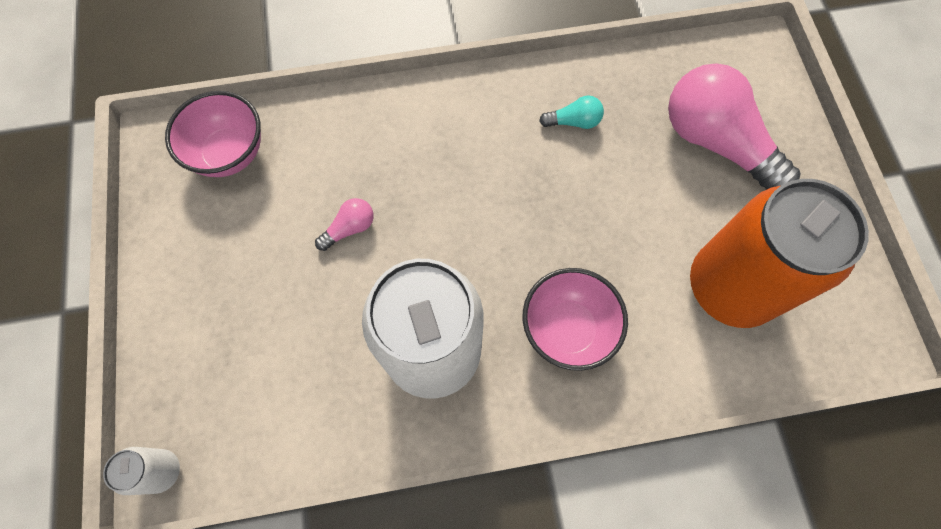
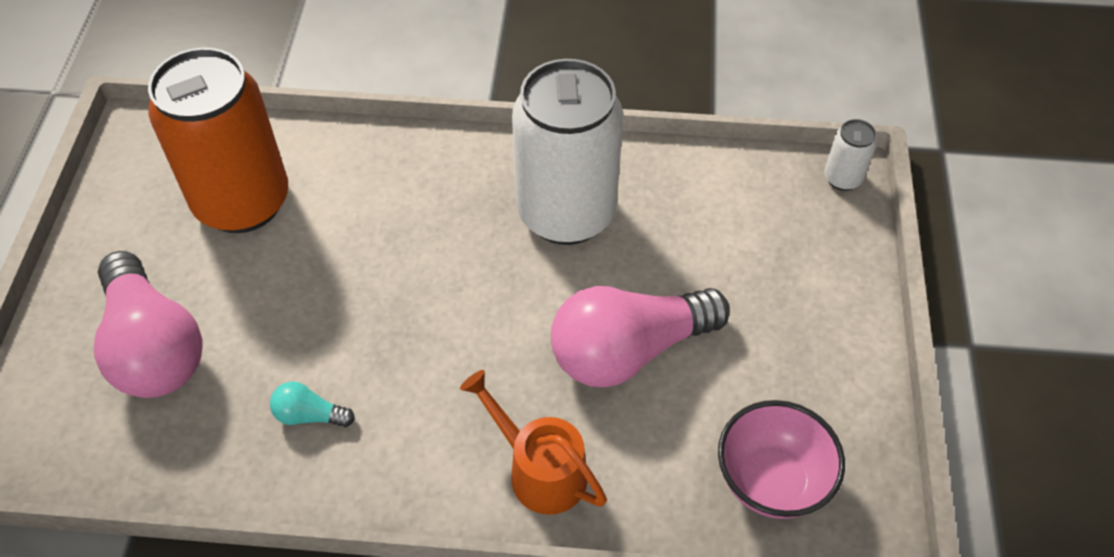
camera: 165 degrees left, 15 degrees down
pink light bulb [315,198,374,251] -> pink light bulb [551,286,730,387], size x2.36
pink bowl [523,268,628,371] -> none
none -> orange watering can [460,370,607,515]

